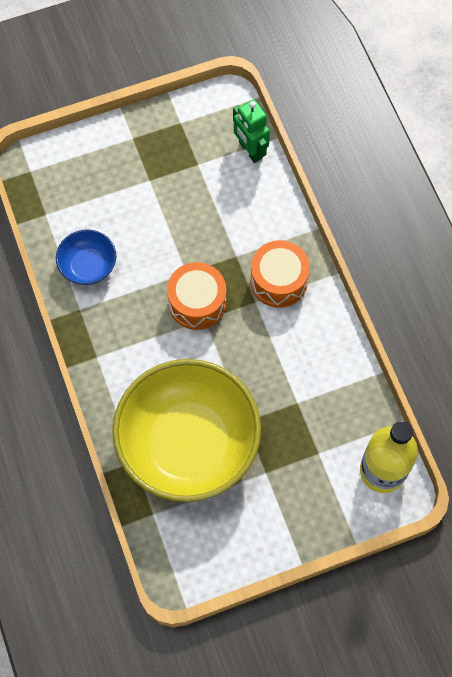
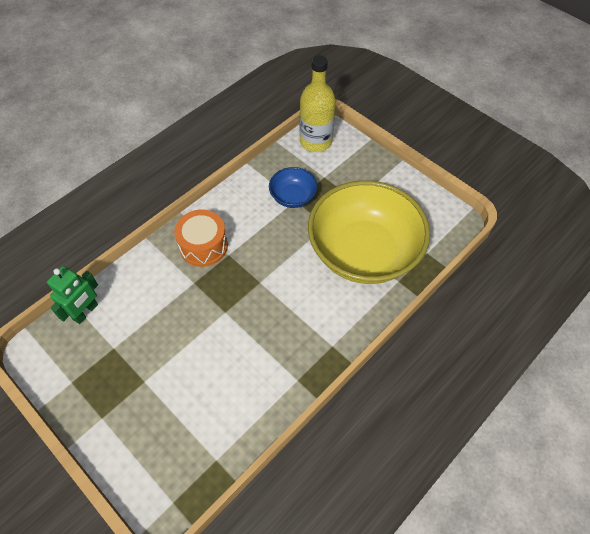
camera: 115 degrees left, 10 degrees down
blue bowl [56,229,116,285] -> blue bowl moved to [269,167,318,208]
orange drum [167,262,226,330] -> none

